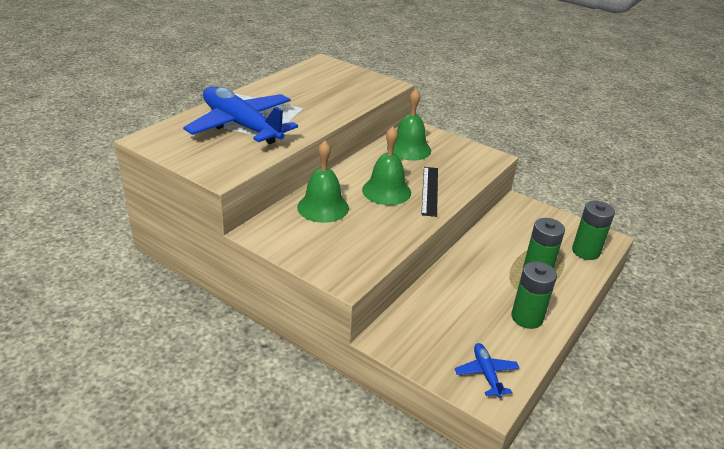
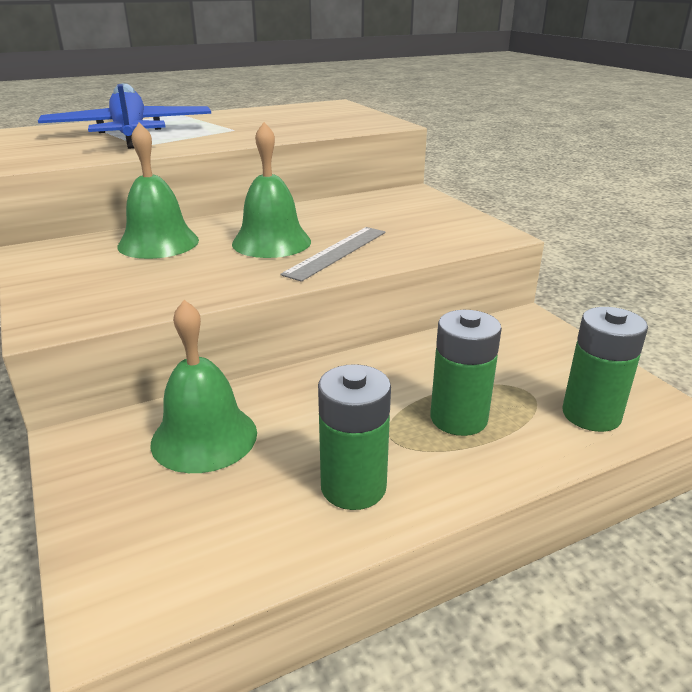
camera: 30 degrees right, 5 degrees down
green bell [387,89,431,161] -> green bell moved to [151,300,257,473]
black ruler [421,167,438,217] -> grey ruler [280,227,386,282]
blue plane [455,343,519,398] -> none

